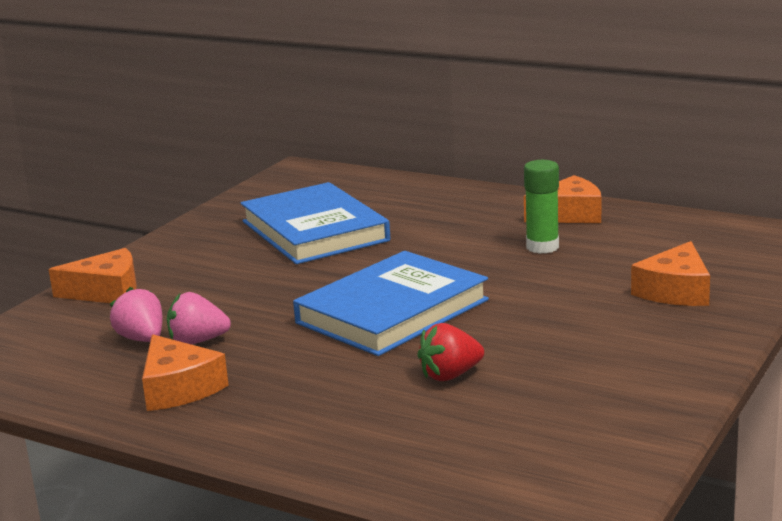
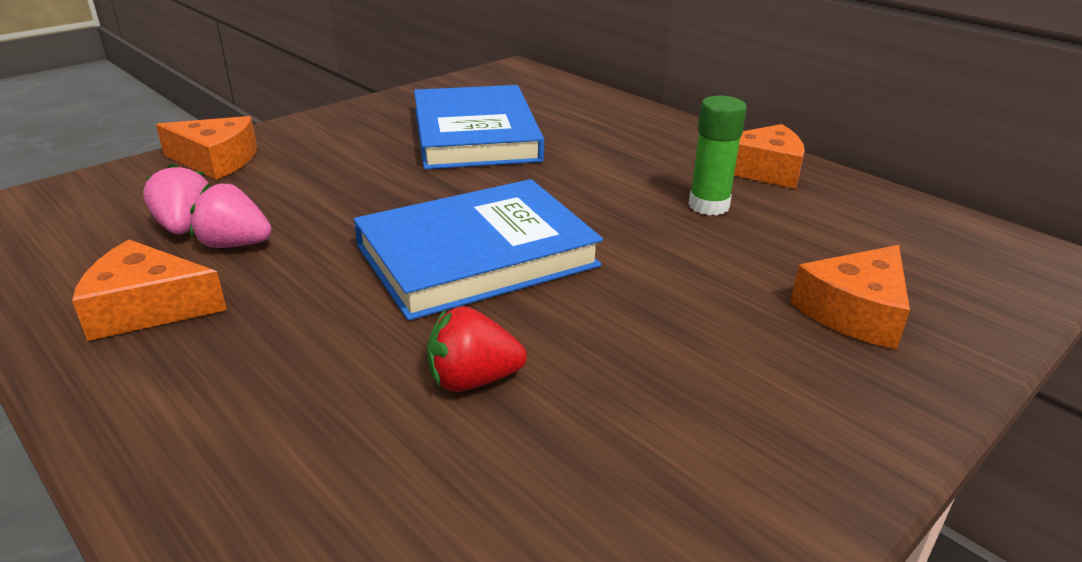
camera: 15 degrees right, 10 degrees up
orange cheese [142,335,229,411] -> orange cheese turned 105 degrees clockwise [72,240,227,341]

